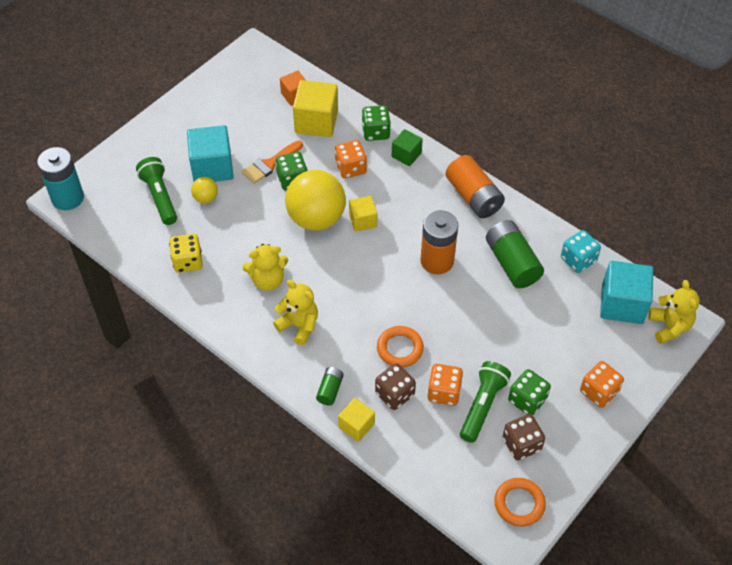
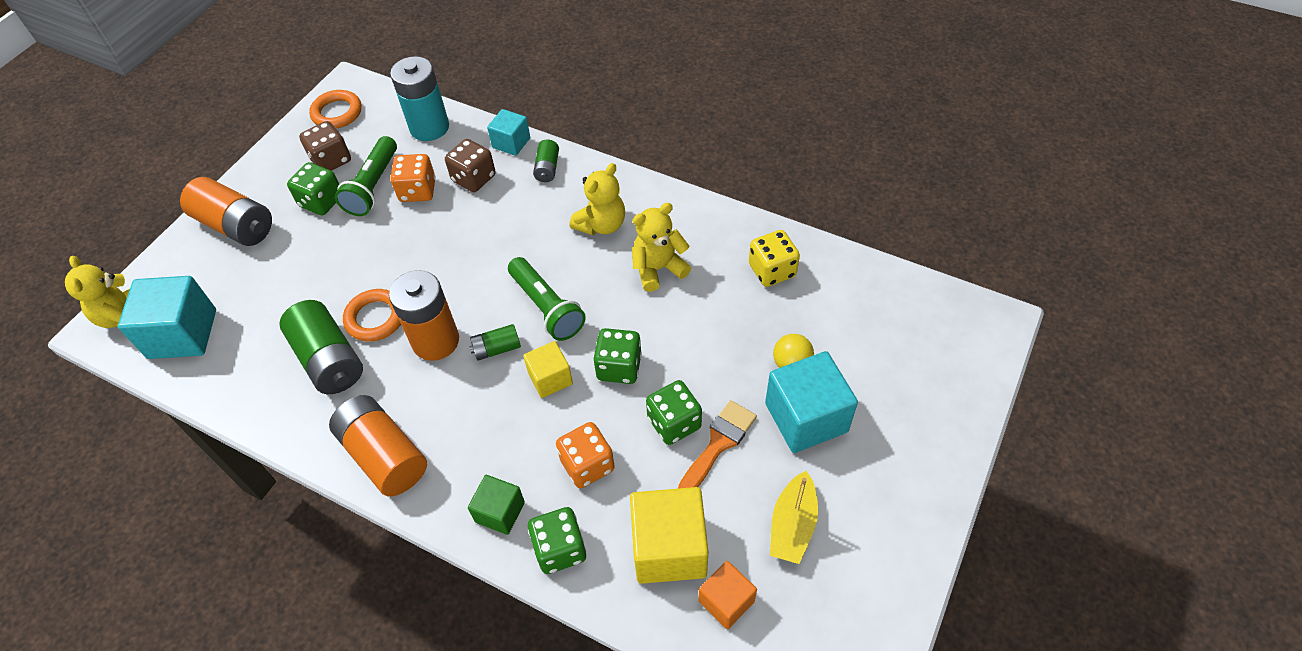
camera: 170 degrees right, 0 degrees up
turquoise battery [37,147,84,210] -> turquoise battery moved to [390,56,449,141]
green flashlight [136,157,177,225] -> green flashlight moved to [508,257,586,341]
yellow teddy bear [273,280,318,346] -> yellow teddy bear turned 75 degrees counterclockwise [570,163,625,235]
yellow ball [285,170,346,231] -> green dice [593,328,642,384]
yellow cube [338,398,375,442] -> turquoise cube [487,109,530,156]
orange ring [377,326,424,367] -> orange ring moved to [343,289,401,341]
turquoise dice [561,230,601,273] -> none
orange dice [580,361,624,408] -> orange battery [180,177,272,246]
none -> green battery [469,324,521,361]
none -> yellow boat [770,471,818,564]

